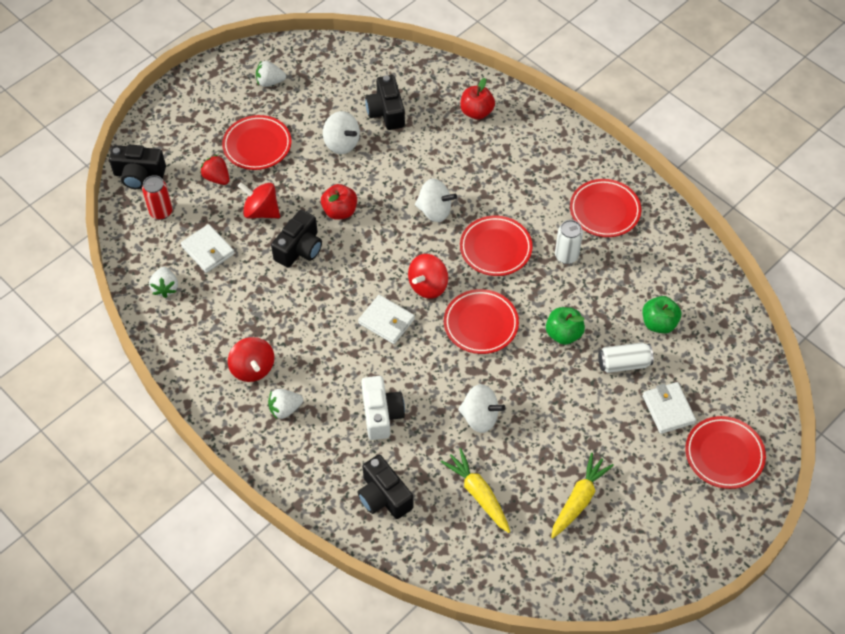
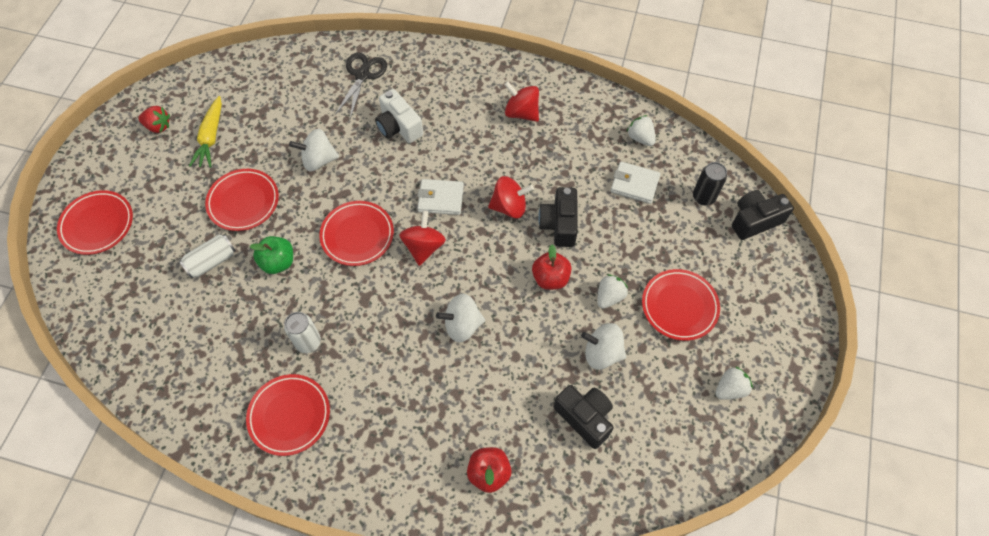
camera: 150 degrees right, 5 degrees up
red can [142,175,173,220] -> black can [693,162,727,206]
red strawberry [200,155,229,185] -> red strawberry moved to [138,106,170,133]
red spinning top [238,182,280,219] -> red spinning top moved to [488,176,534,218]
white strawberry [268,389,303,419] -> white strawberry moved to [597,274,628,309]
black camera [357,455,413,519] -> black scissors [335,53,387,119]
yellow carrot [441,448,510,533] -> none
red plate [460,216,533,276] -> red plate moved to [205,169,279,231]
green apple [642,296,681,333] -> none
white wallet [643,382,696,434] -> none

